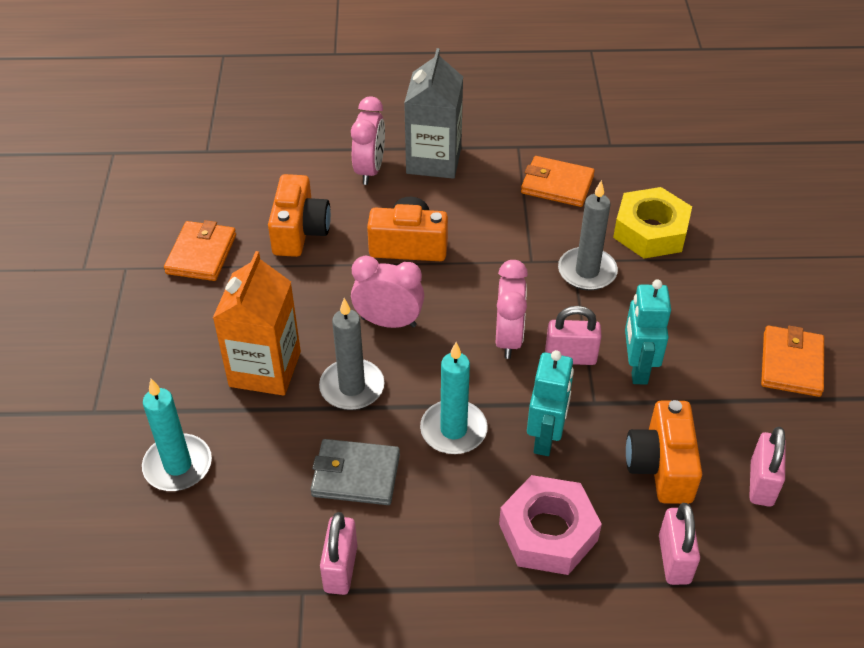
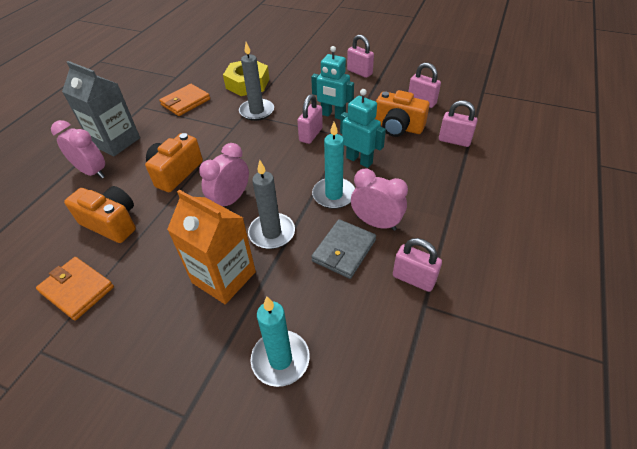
camera: 65 degrees left, 0 degrees up
pink clock [496,260,528,359] -> pink clock moved to [351,169,408,231]
pink nut [499,475,602,575] -> none
orange wallet [761,326,824,397] -> pink padlock [347,35,374,78]

